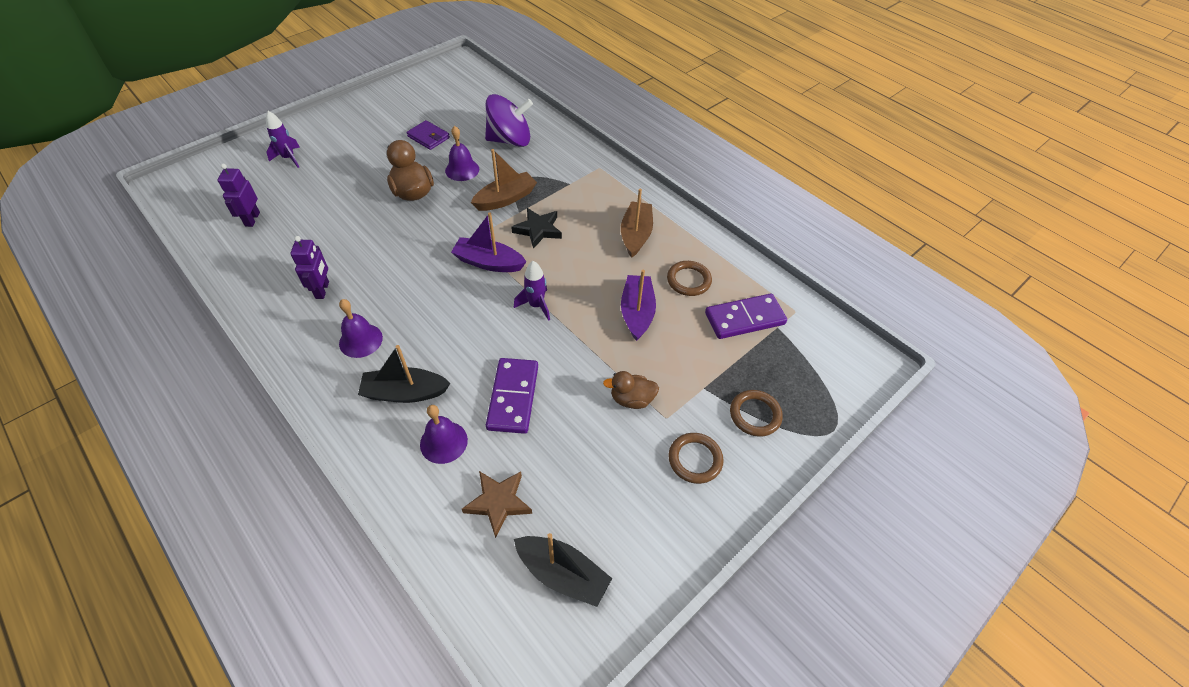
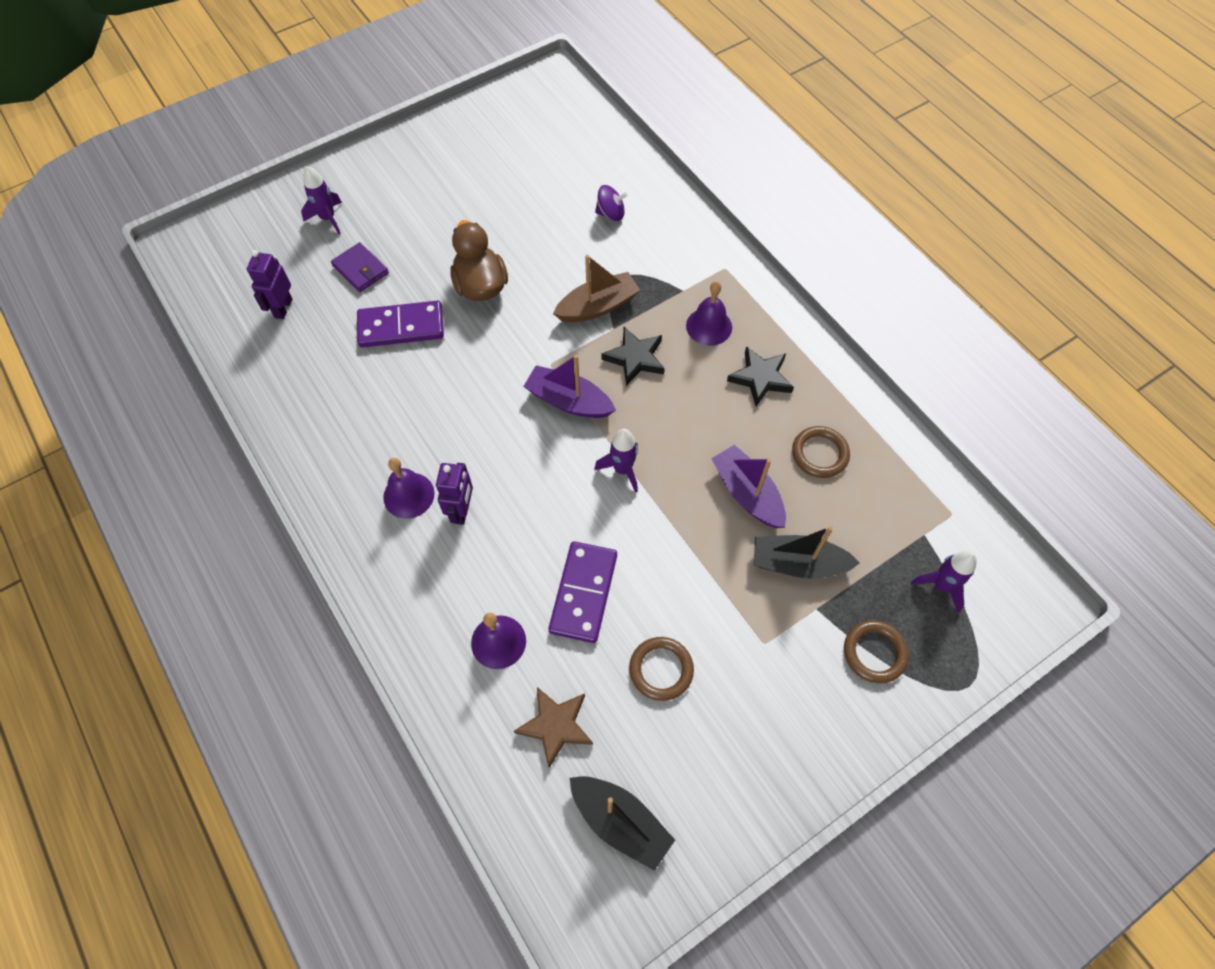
camera: 10 degrees right, 10 degrees up
purple robot [290,236,329,299] -> purple robot moved to [436,463,473,525]
black boat [358,345,450,403] -> black boat moved to [754,526,860,579]
purple wallet [407,120,450,150] -> purple wallet moved to [331,242,389,292]
purple bell [445,126,479,181] -> purple bell moved to [686,281,732,346]
purple spinning top [485,94,533,147] -> purple spinning top [595,185,628,221], size x0.49
brown duck [603,371,659,409] -> none
brown boat [621,189,653,258] -> black star [727,346,794,406]
purple boat [621,269,656,341] -> purple boat turned 45 degrees counterclockwise [711,445,786,528]
brown ring [668,433,724,484] -> brown ring moved to [629,637,694,701]
purple domino [705,293,787,339] -> purple domino moved to [357,301,444,348]
none -> purple rocket [911,551,977,613]

